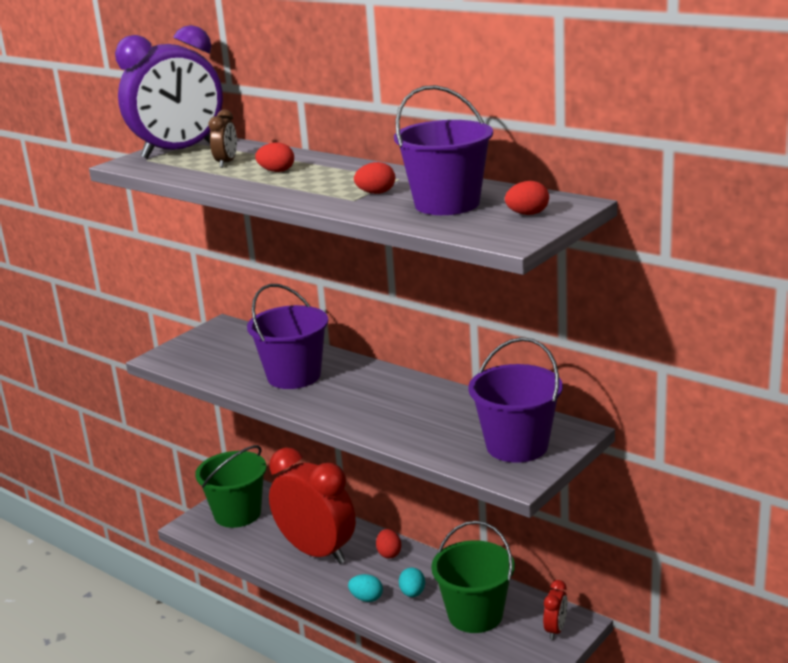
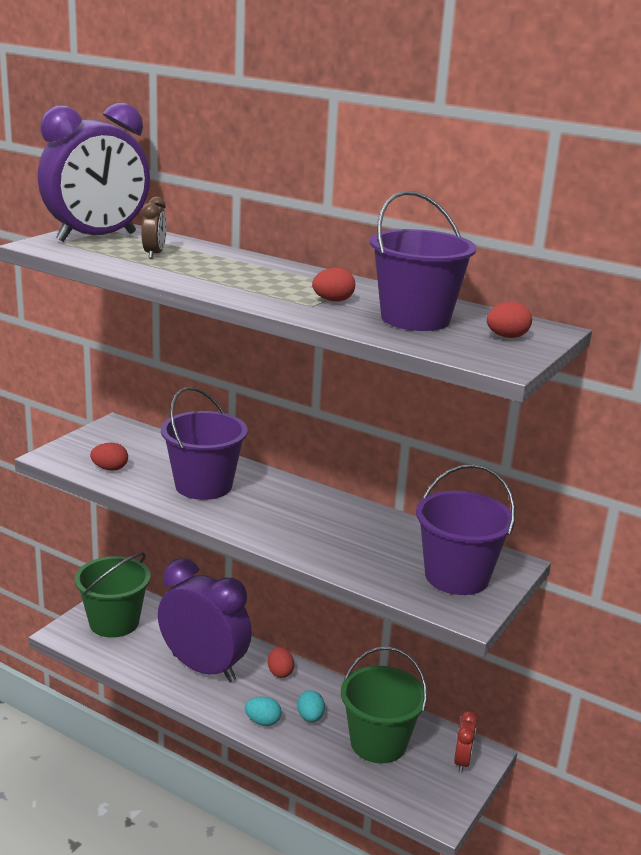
camera: 10 degrees left, 0 degrees up
red egg [255,142,294,172] -> red egg moved to [90,443,128,471]
red clock [269,447,356,564] -> purple clock [158,558,252,682]

